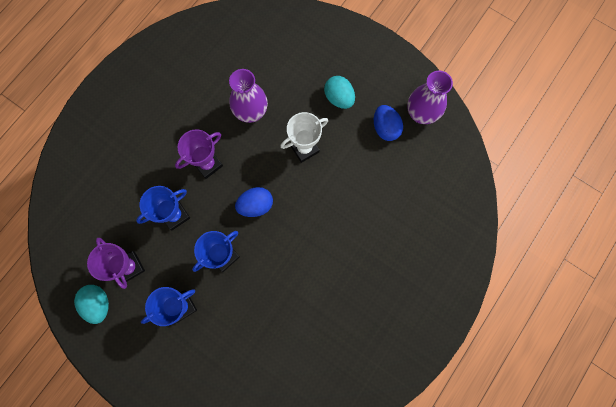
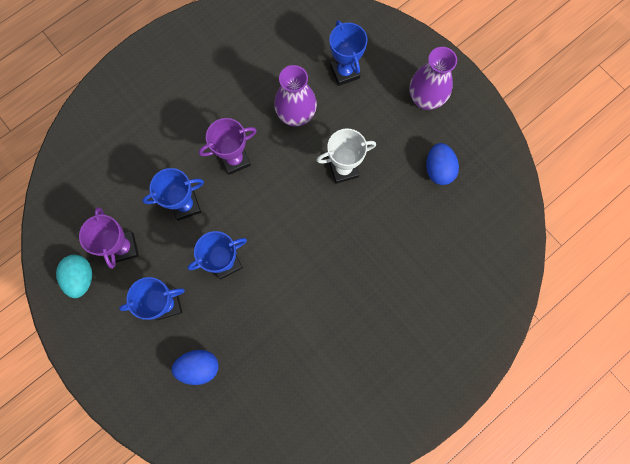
camera: 15 degrees right, 0 degrees up
blue egg [235,187,273,217] -> blue egg moved to [172,350,218,385]
turquoise egg [324,76,355,109] -> none
purple vase [407,71,453,124] -> purple vase moved to [410,47,457,110]
none -> blue trophy [330,20,368,86]

